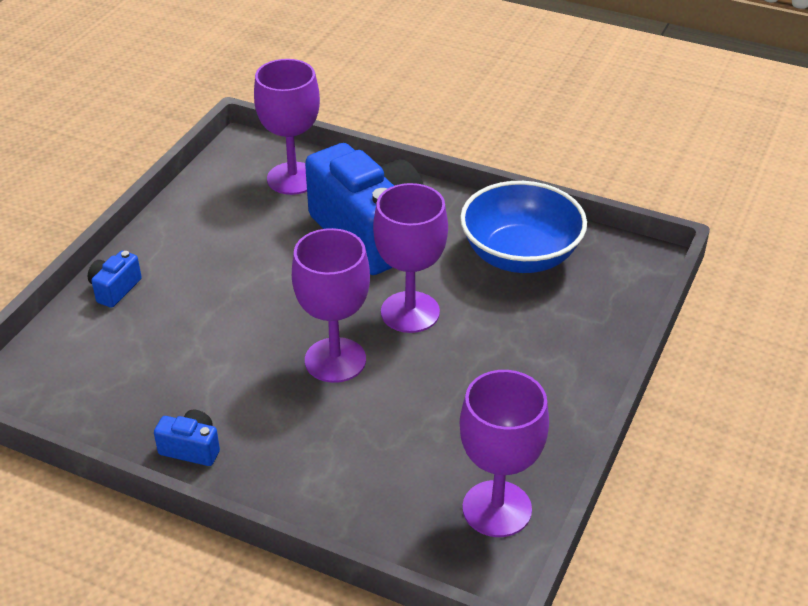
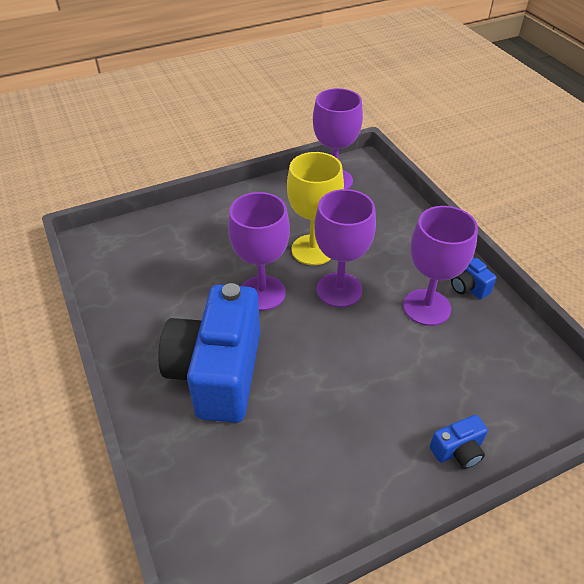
camera: 140 degrees left, 5 degrees up
purple goblet [254,59,320,195] -> purple goblet moved to [403,206,478,326]
blue bowl [460,181,587,273] -> none
none -> yellow goblet [287,152,344,265]

